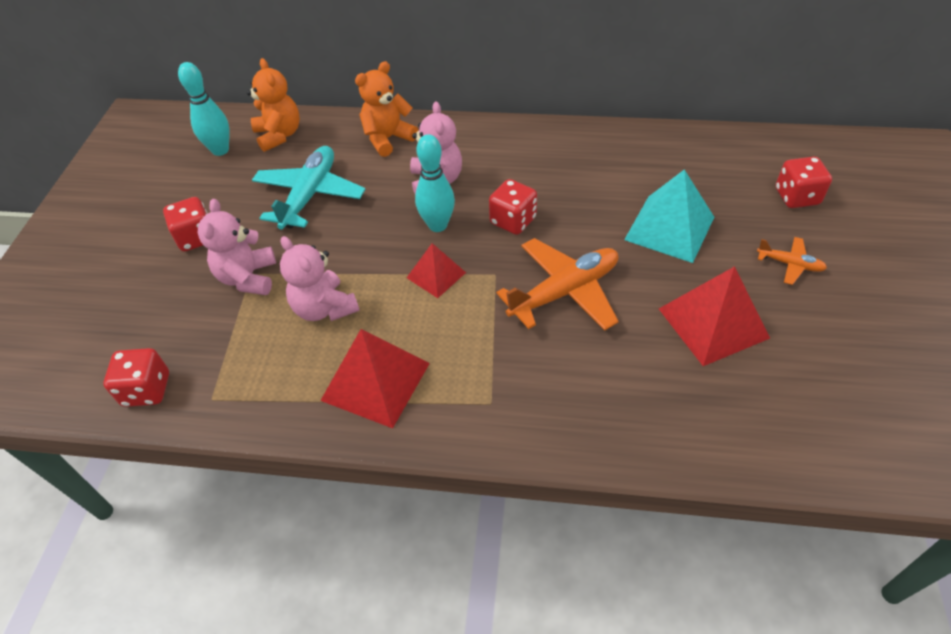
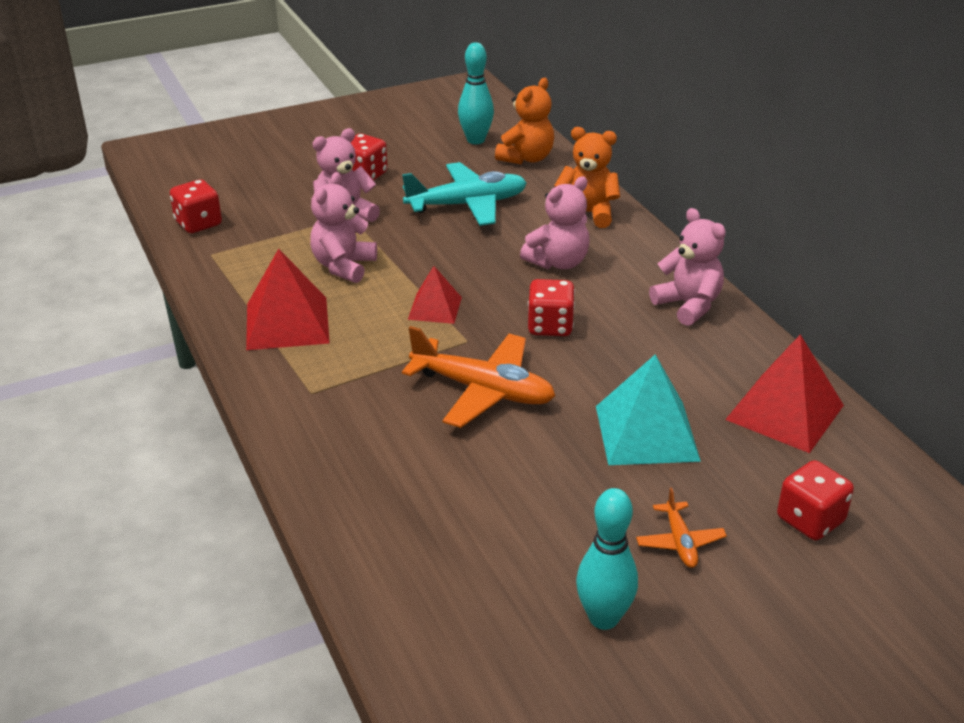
camera: 55 degrees right, 15 degrees down
turquoise bowling pin [415,134,455,232] -> turquoise bowling pin moved to [576,488,638,630]
red pyramid [659,266,770,366] -> red pyramid moved to [725,334,844,453]
none -> pink teddy bear [649,208,726,326]

